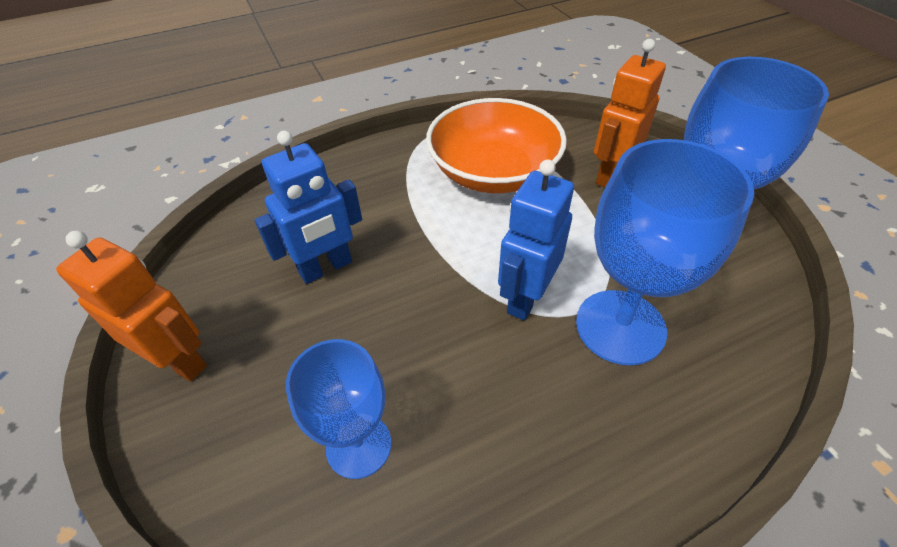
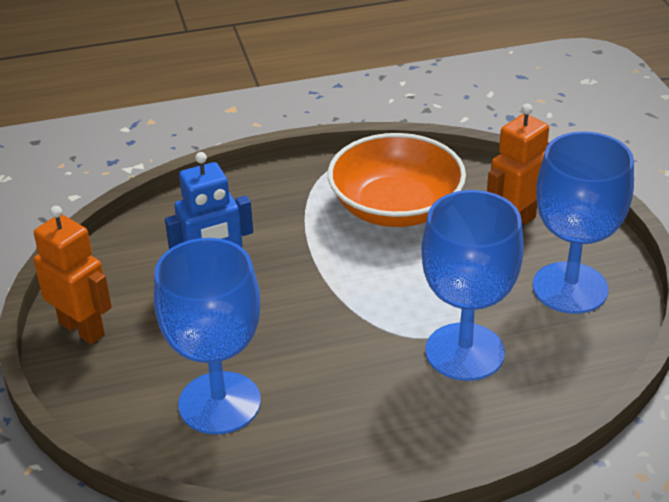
camera: 10 degrees right, 10 degrees down
blue goblet [286,339,391,479] -> blue goblet [154,238,261,435], size x1.56
blue robot [498,159,574,321] -> none

